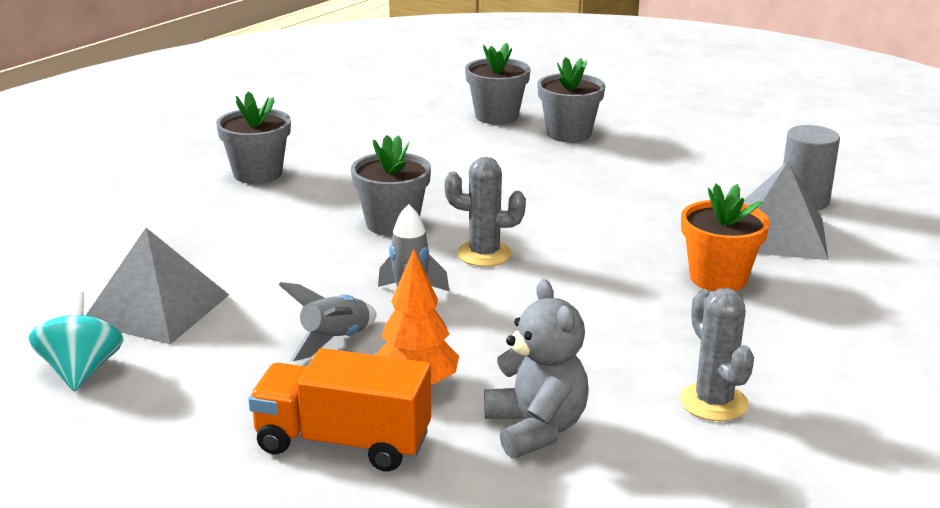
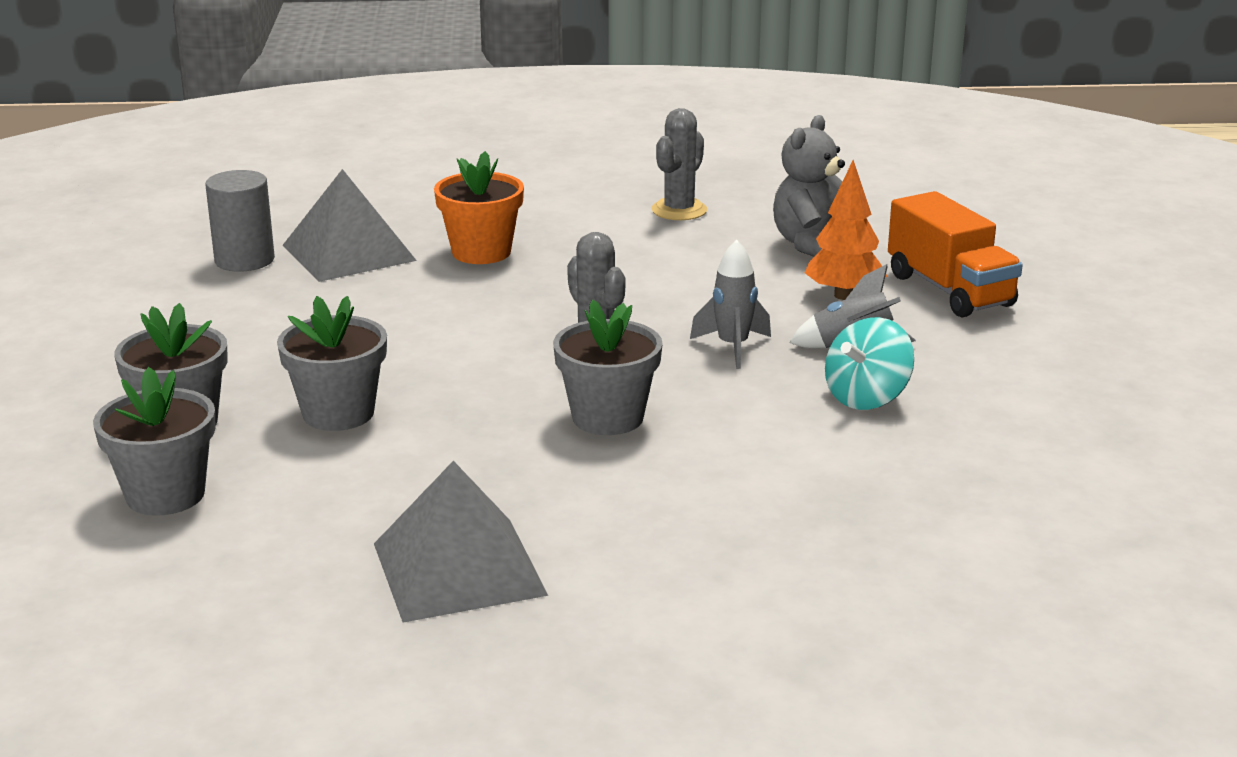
camera: 130 degrees left, 0 degrees up
turquoise spinning top [28,291,123,391] -> turquoise spinning top moved to [825,317,914,410]
grey pyramid [86,228,229,345] -> grey pyramid moved to [374,461,548,623]
grey flower pot [216,91,291,184] -> grey flower pot moved to [277,296,387,431]

